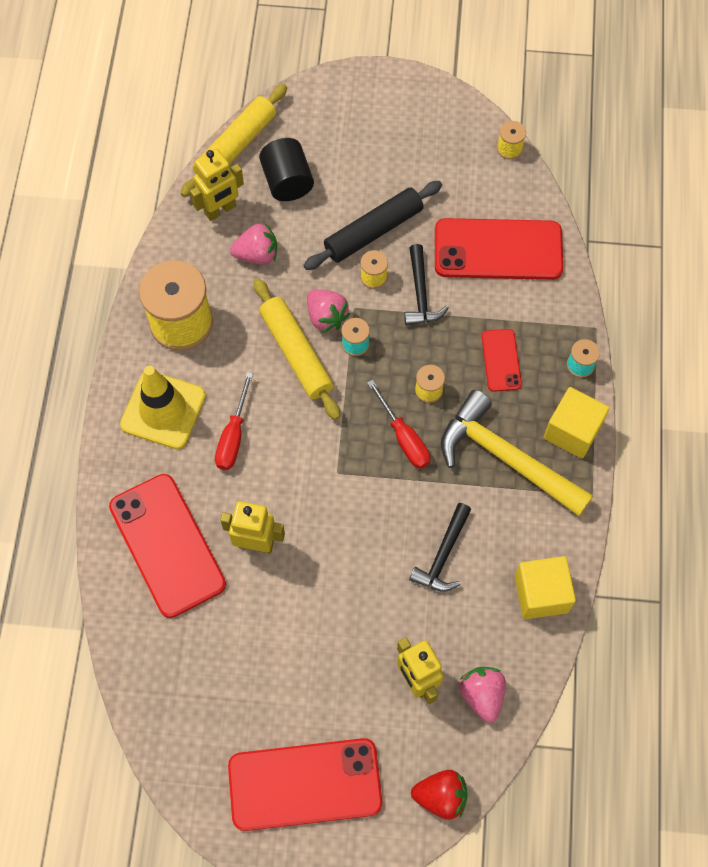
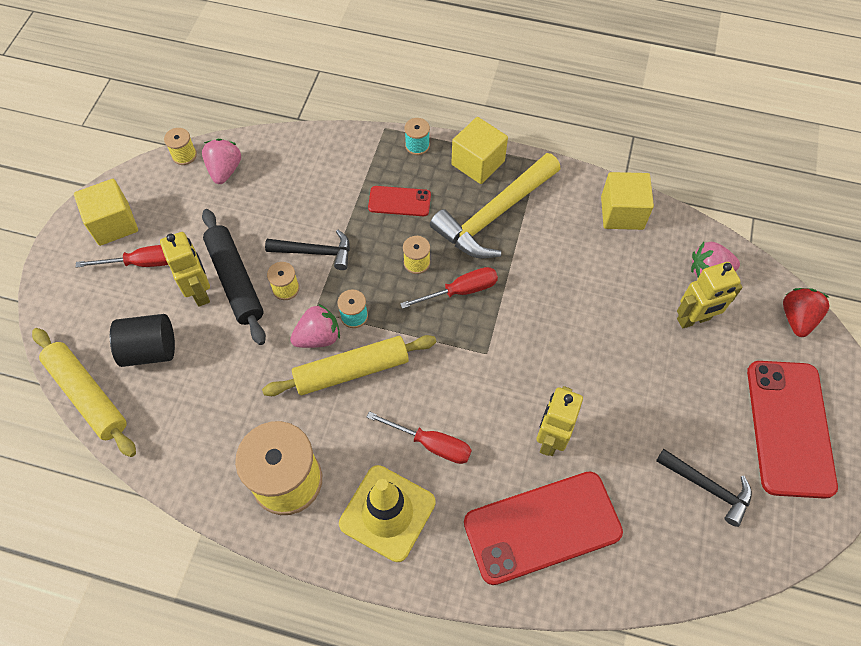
camera: 80 degrees left, 5 degrees down
yellow robot [190,149,244,221] -> yellow robot moved to [160,232,210,307]
pink strawberry [230,223,277,265] -> pink strawberry moved to [202,139,241,184]
black hammer [409,503,471,592] -> black hammer moved to [656,449,752,527]
red phone [435,218,563,280] -> none
none -> yellow cube [74,179,138,246]
none -> red screwdriver [76,245,168,268]

